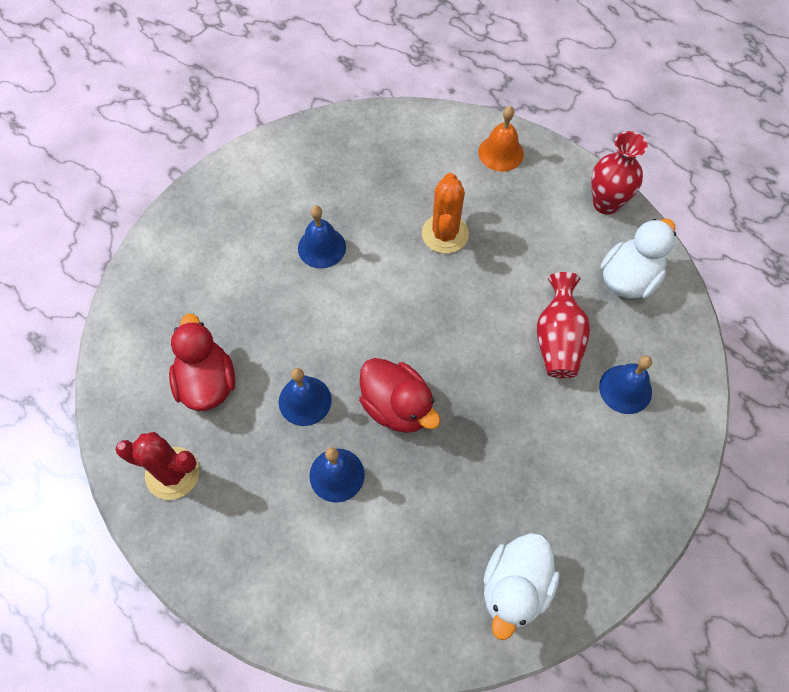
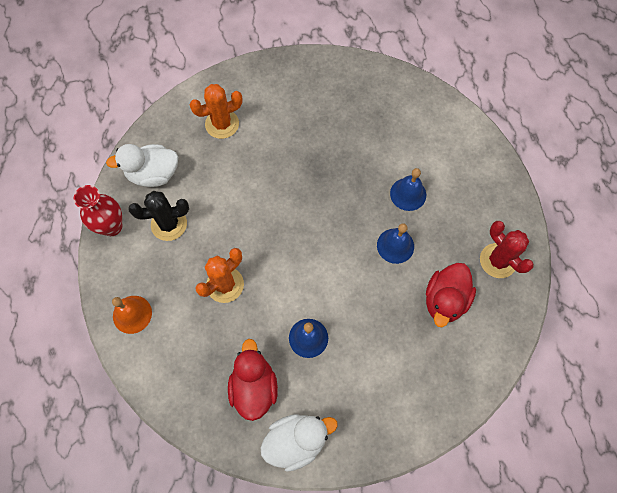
camera: 140 degrees left, 5 degrees up
red duck [359,358,440,433] -> red duck moved to [228,339,278,421]
white duck [483,533,560,640] -> white duck moved to [261,414,338,472]
red vase [536,272,590,378] -> none
blue bell [599,356,652,414] -> orange cactus [189,84,243,139]
none -> black cactus [128,191,189,241]

